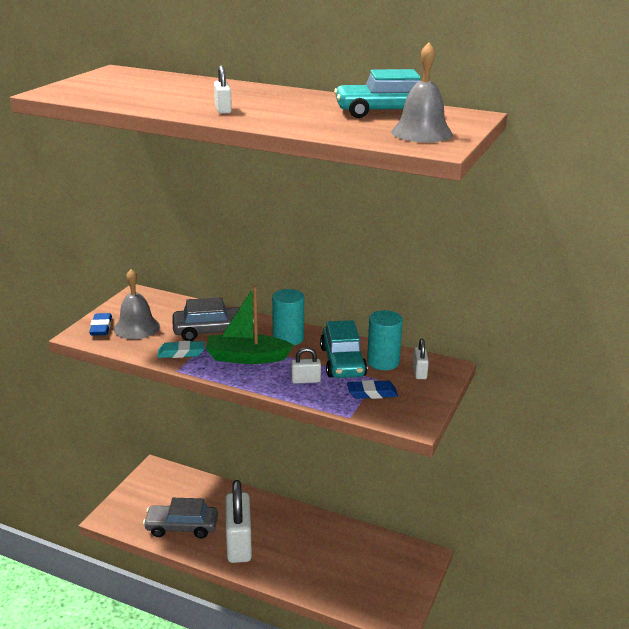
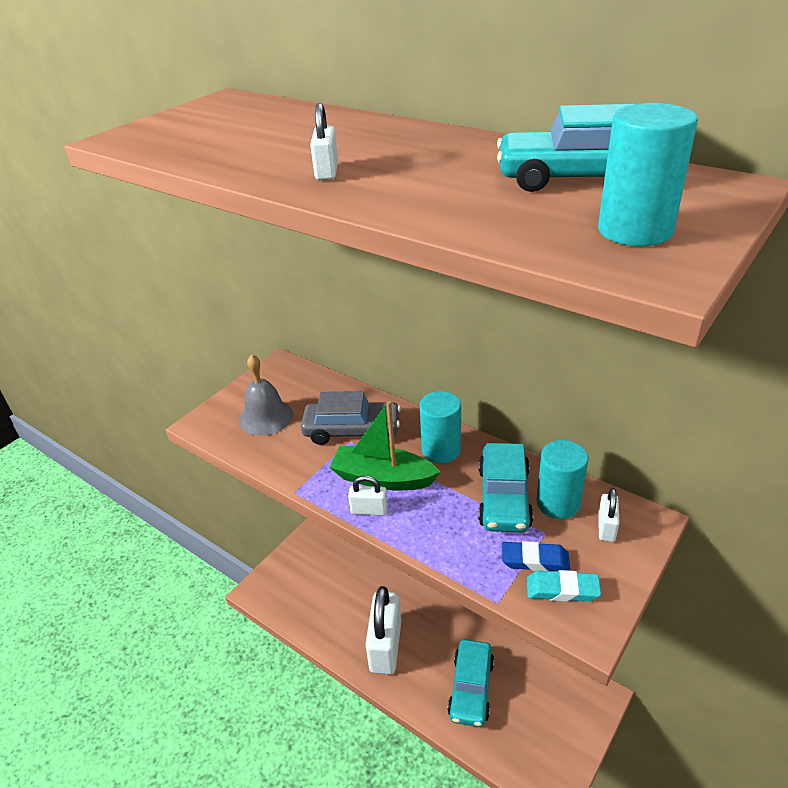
camera: 15 degrees right, 10 degrees up
blue eraser [89,313,112,336] -> none
grey car [143,498,218,538] -> none
turquoise eraser [157,341,204,358] -> turquoise eraser moved to [527,570,601,602]
white padlock [291,347,321,384] -> white padlock moved to [348,475,388,516]
grey bell [391,42,453,142] -> turquoise cylinder [598,103,698,246]
none -> turquoise car [447,639,494,727]

